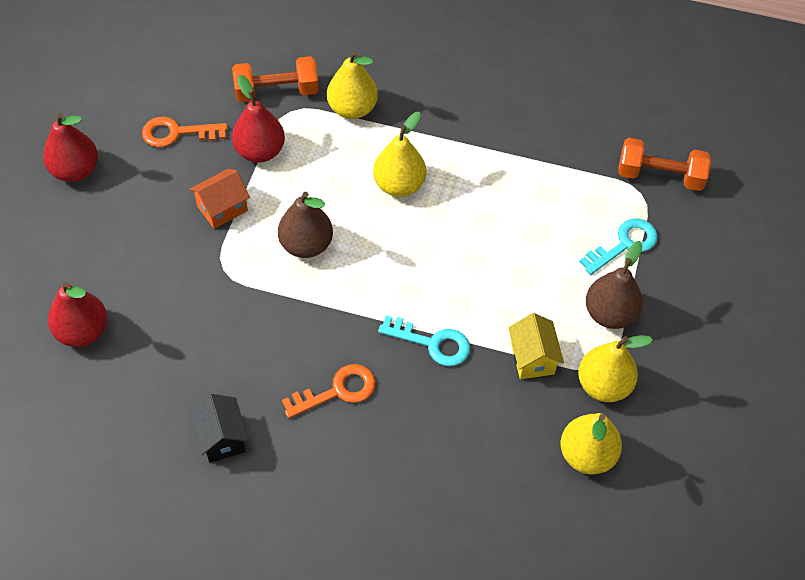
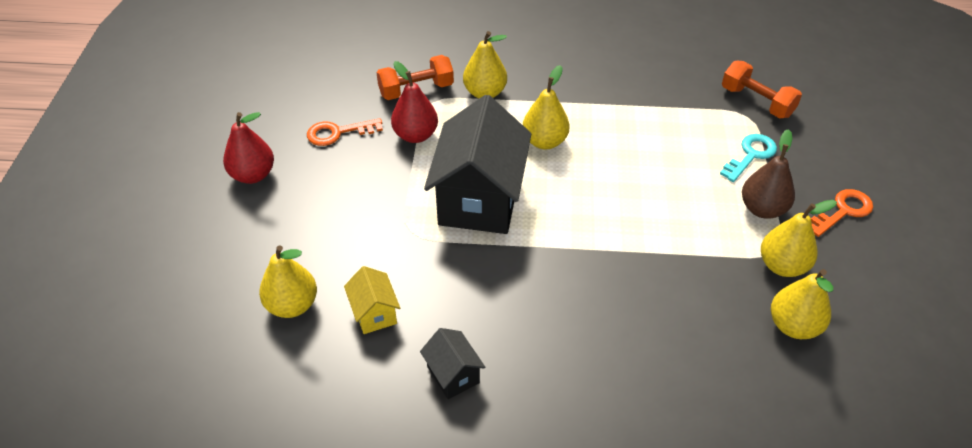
camera: 10 degrees left, 10 degrees down
red pear [48,281,107,347] -> yellow pear [259,245,317,318]
orange house [189,169,250,229] -> none
brown pear [278,192,333,258] -> black house [424,95,531,234]
orange key [282,364,376,418] -> orange key moved to [811,189,873,237]
turquoise key [378,316,470,366] -> none
yellow house [508,313,564,379] -> yellow house moved to [344,266,400,334]
orange dumbbell [618,138,711,191] -> orange dumbbell turned 45 degrees clockwise [722,61,802,118]

